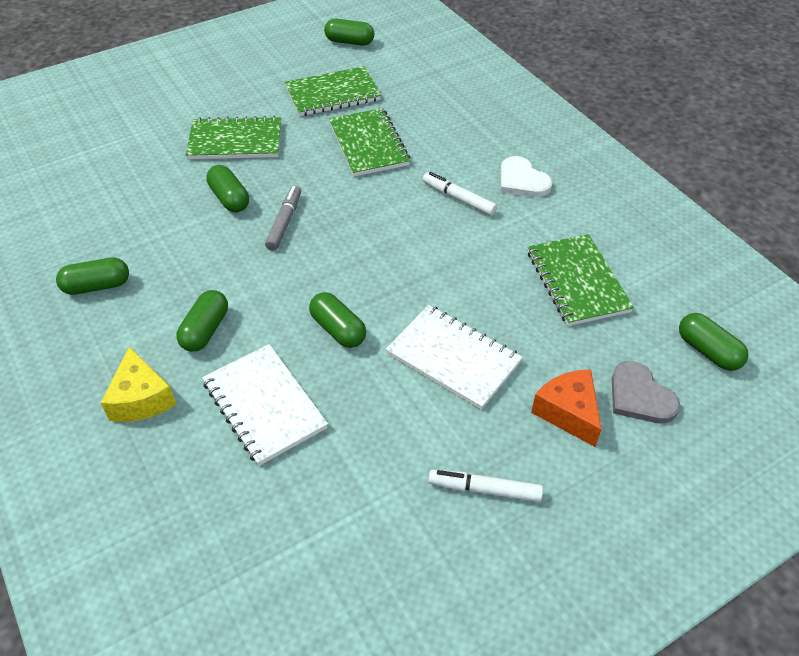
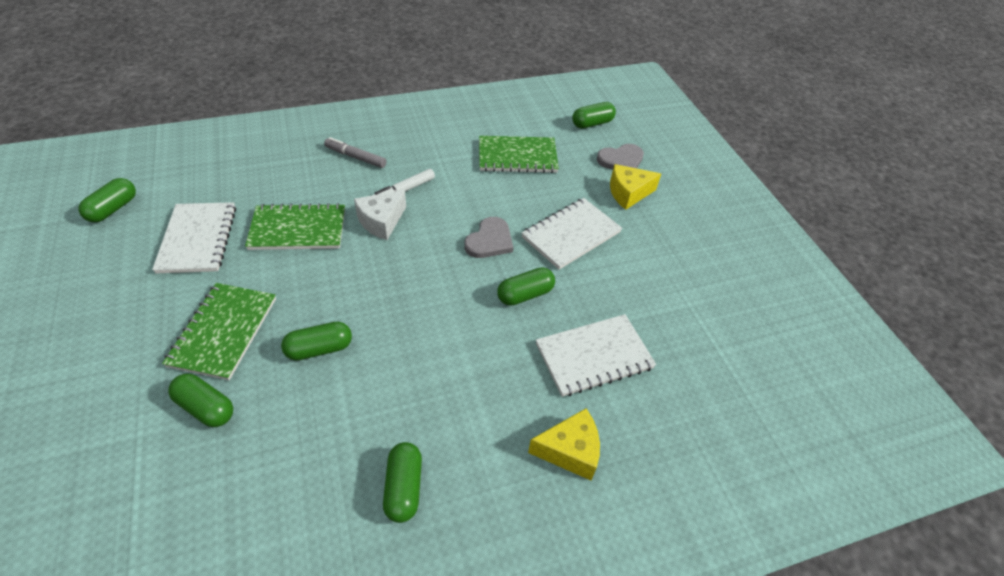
camera: 80 degrees left, 0 degrees up
green capsule [176,290,228,352] -> green capsule moved to [168,374,233,427]
grey marker [265,186,301,251] -> grey marker moved to [324,137,386,168]
green notebook [285,66,381,116] -> white notebook [152,202,236,273]
white marker [428,469,543,502] -> none
white heart [500,156,553,197] -> none
orange cheese [531,369,602,447] -> yellow cheese [610,164,661,210]
none -> white cheese [354,190,406,240]
none -> grey heart [464,217,513,258]

